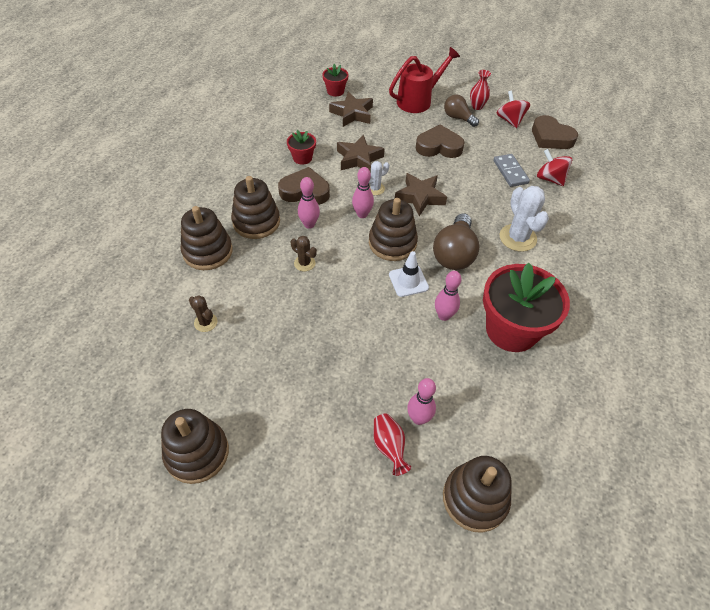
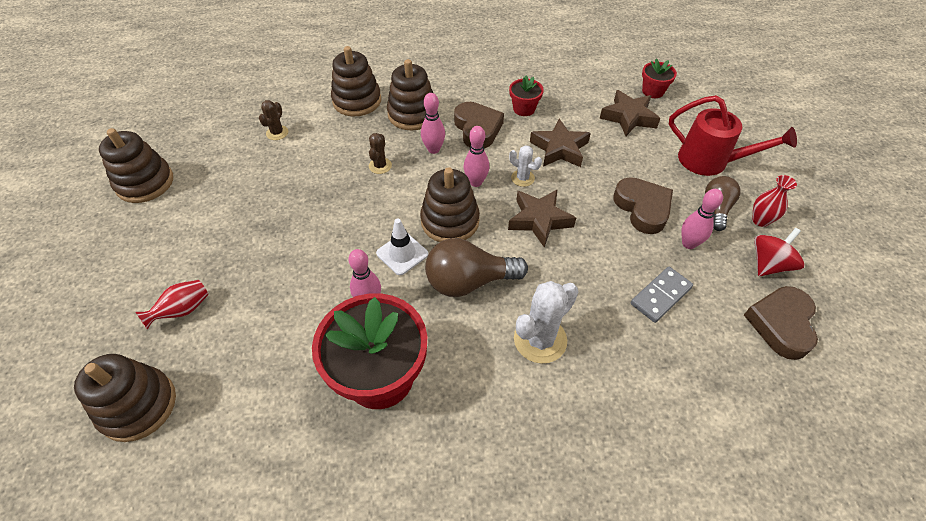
camera: 65 degrees right, 0 degrees up
pink bowling pin [407,378,436,425] -> pink bowling pin moved to [681,189,723,249]
red spinning top [537,149,572,186] -> none

